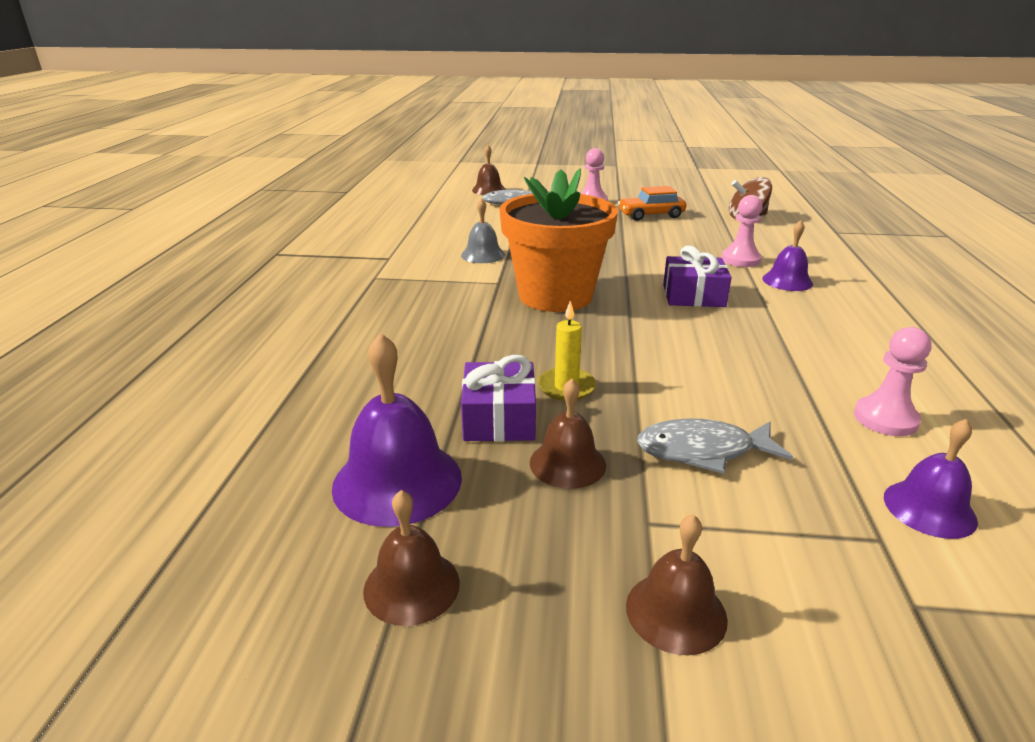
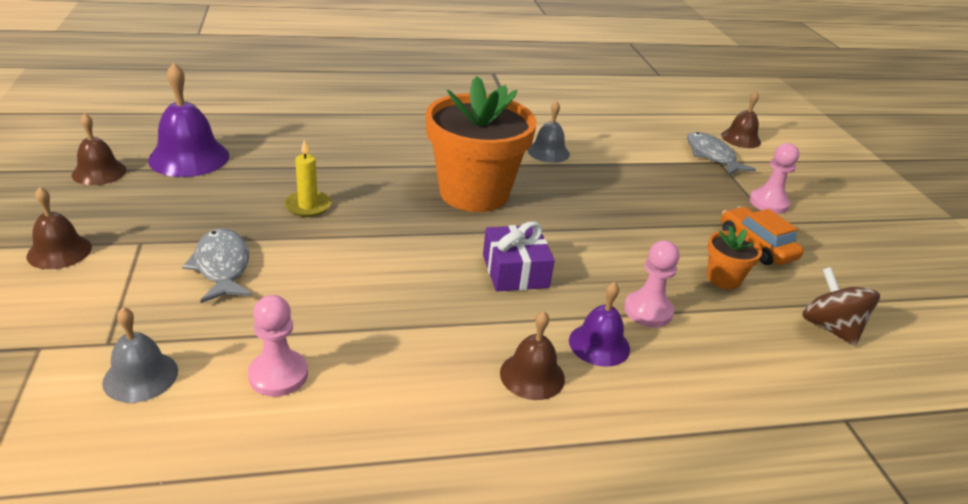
camera: 70 degrees right, 5 degrees up
purple gift [461,355,536,441] -> none
brown bell [530,378,606,489] -> brown bell moved to [500,311,565,400]
purple bell [884,419,978,539] -> grey bell [102,307,178,403]
none -> orange flower pot [707,226,762,289]

